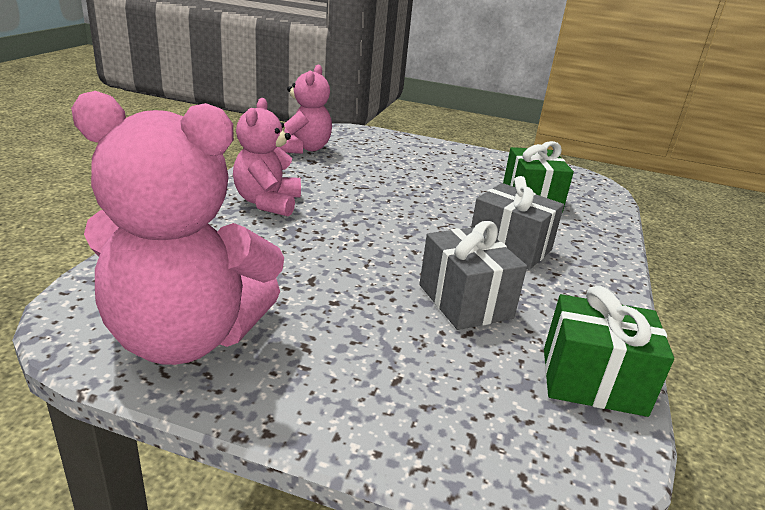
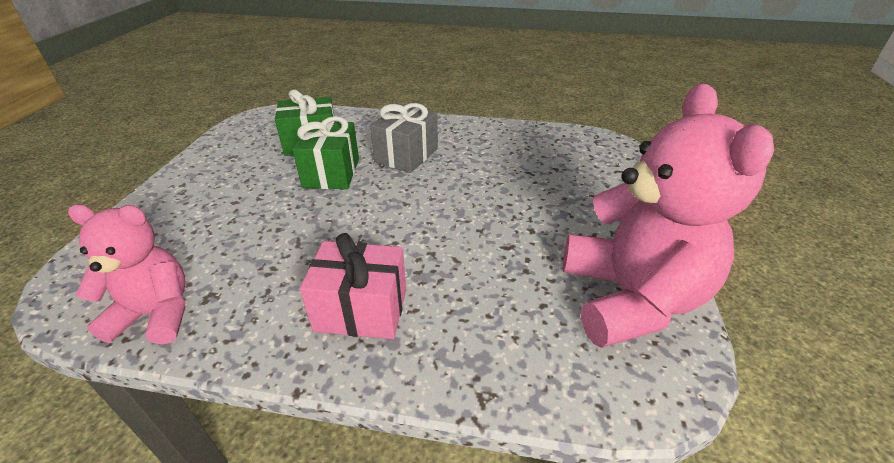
camera: 95 degrees left, 10 degrees up
pink teddy bear [233,98,301,217] -> pink gift [300,233,406,339]
grey gift [420,221,527,330] -> none
green gift [544,286,674,417] -> green gift moved to [292,116,359,189]

